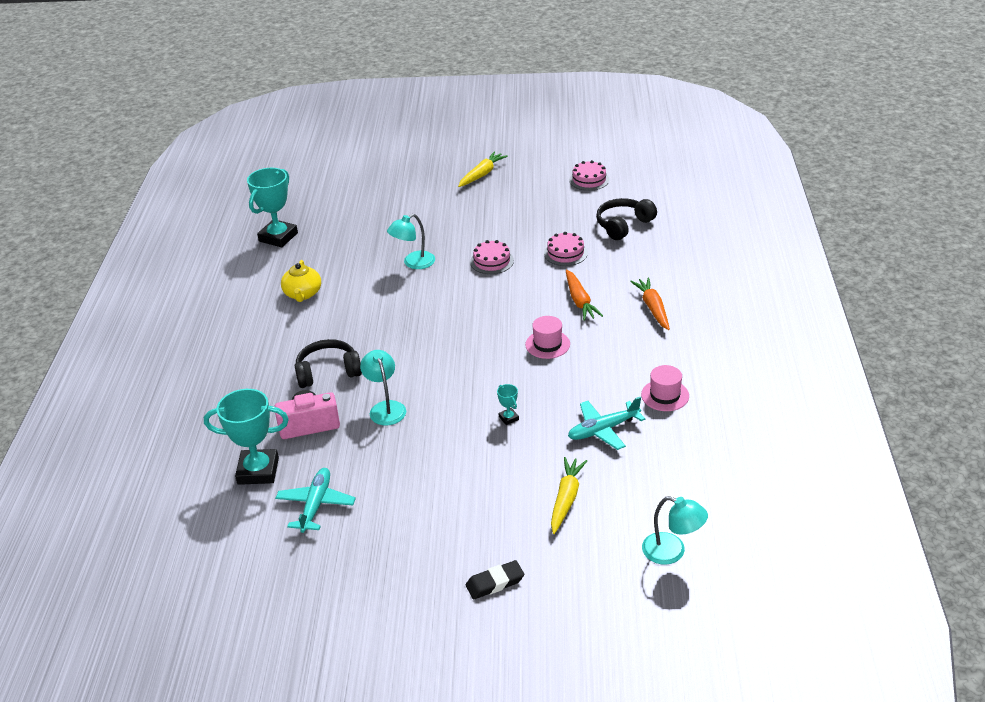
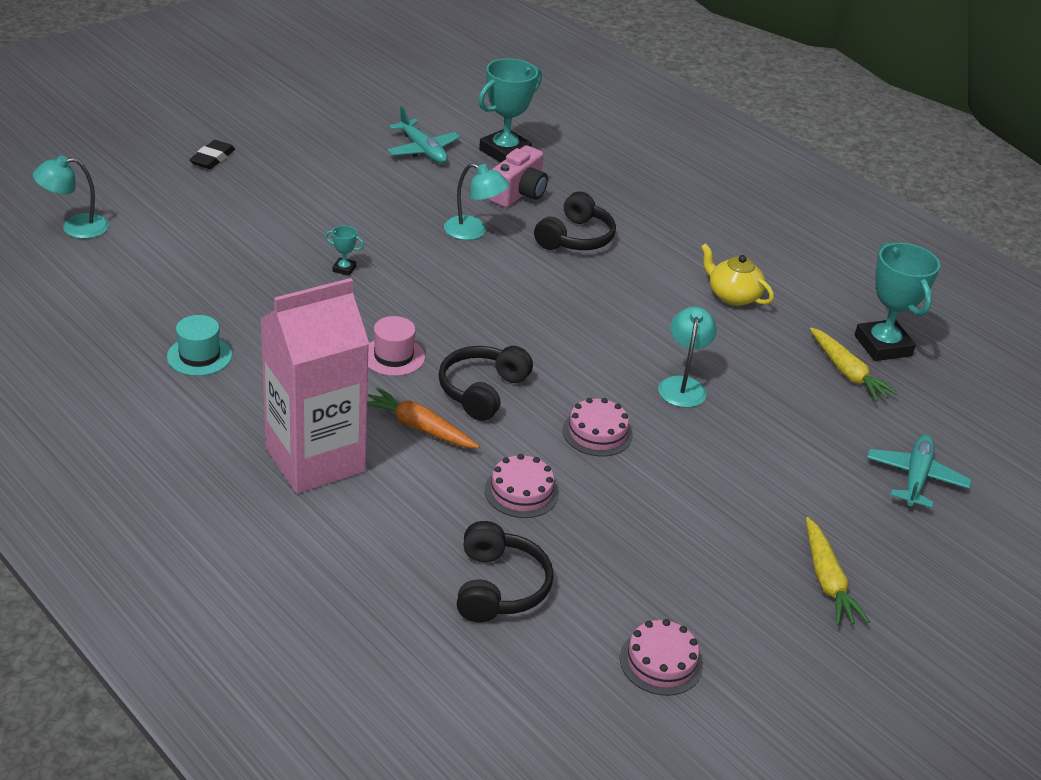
camera: 130 degrees right, 0 degrees up
yellow carrot [551,457,587,534] -> yellow carrot moved to [810,328,898,402]
turquoise plane [568,397,645,450] -> turquoise plane moved to [867,435,971,508]
orange carrot [630,277,670,330] -> pink carton [260,278,369,494]
pink hat [641,365,689,411] -> turquoise hat [167,315,232,376]
none -> black headphones [438,346,533,421]

